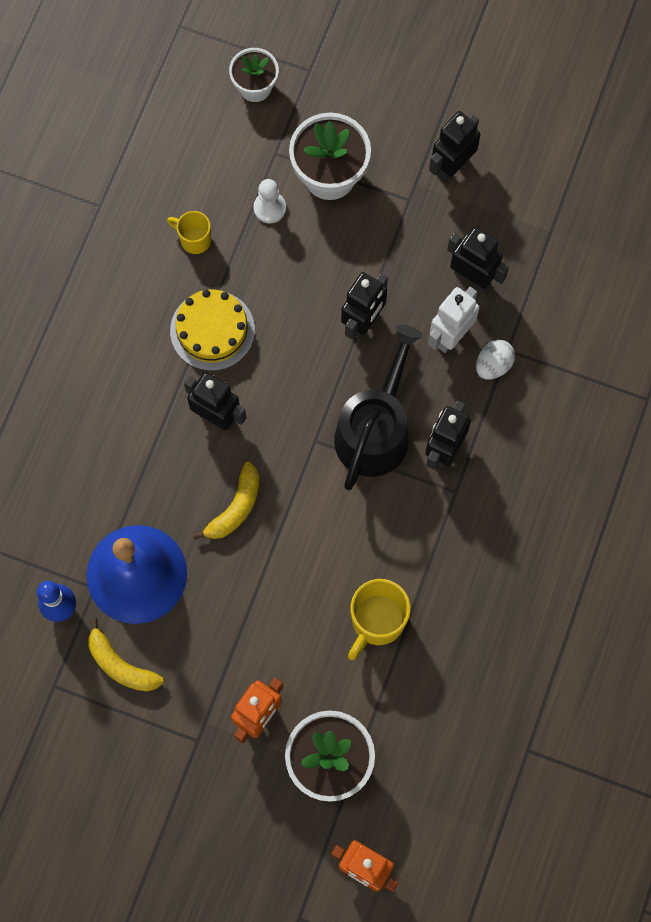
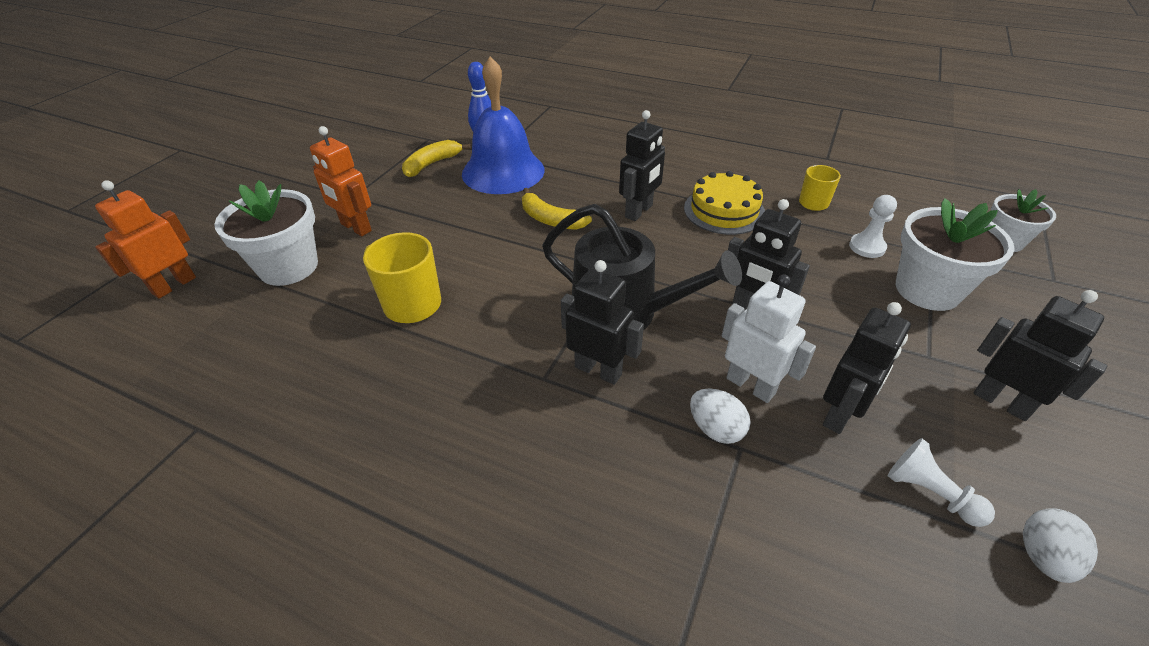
camera: 95 degrees right, 30 degrees down
none -> white pawn [888,438,995,527]
none -> white egg [1023,508,1098,583]

